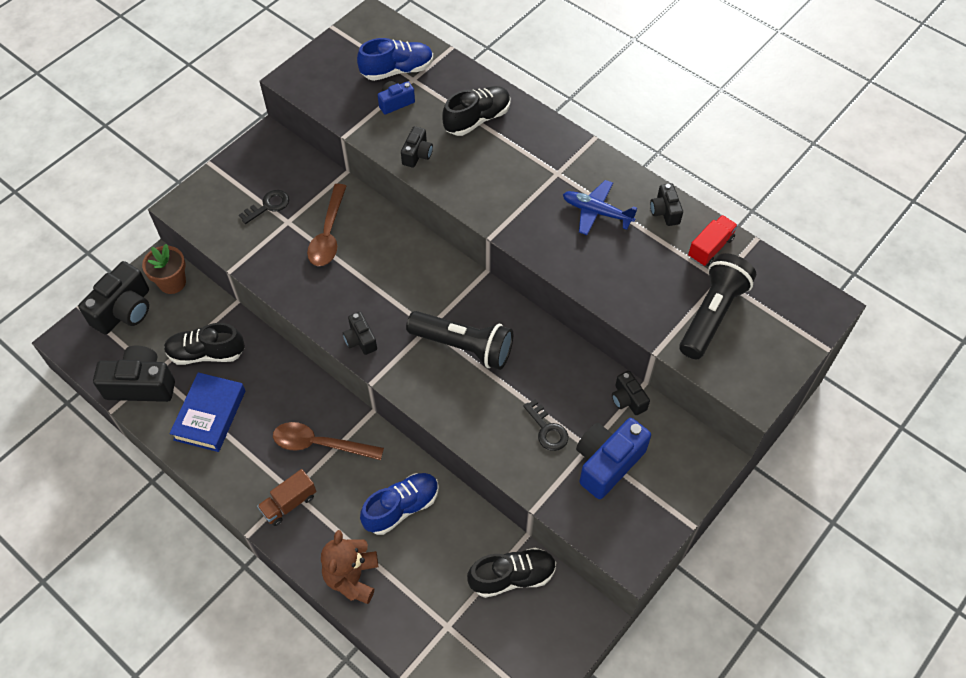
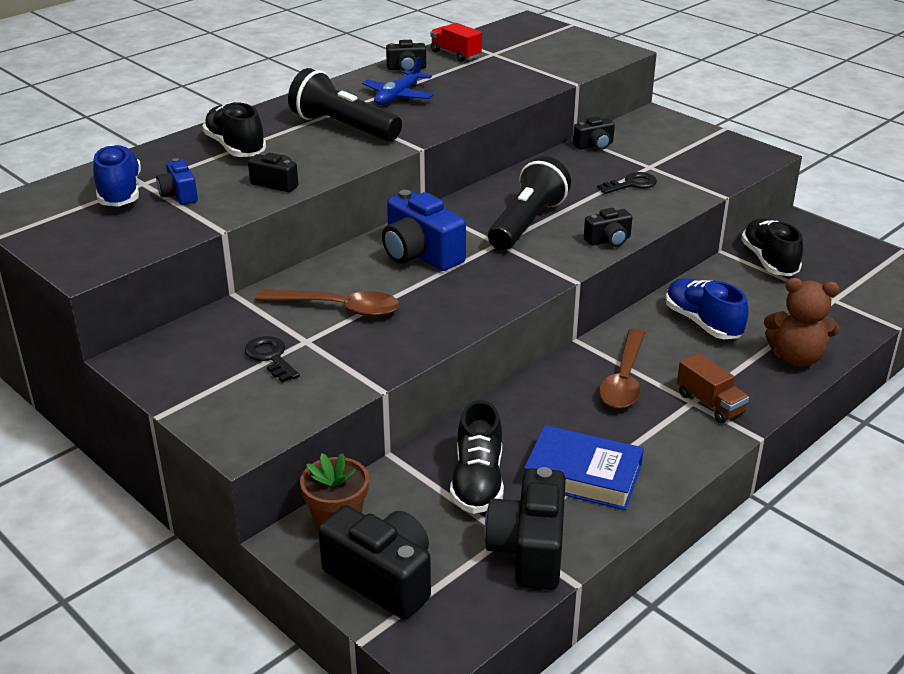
camera: 85 degrees left, 25 degrees down
black camera [343,312,377,355] -> black camera moved to [584,208,632,247]
blue camera [576,418,651,499] -> blue camera moved to [382,190,466,271]
black flashlight [680,253,756,359] -> black flashlight moved to [288,68,402,141]

